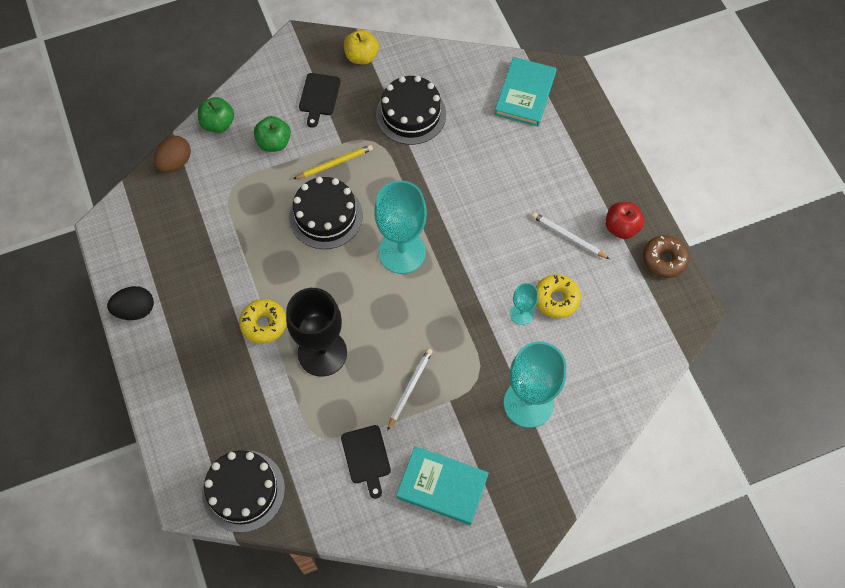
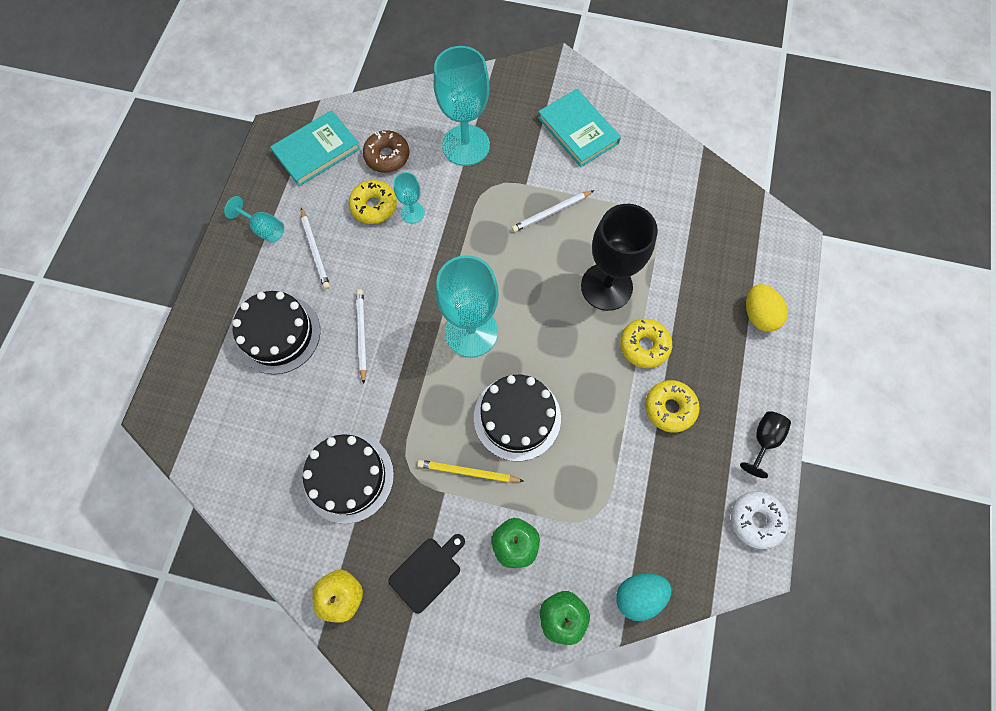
camera: 145 degrees left, 5 degrees up
black egg [107,286,154,320] -> black goblet [740,411,791,478]
brown egg [154,136,191,173] -> turquoise egg [616,573,671,621]
black cake [202,450,285,533] -> black cake moved to [232,291,320,374]
black cutting board [341,425,391,499] -> none
turquoise book [494,57,557,126] -> turquoise book moved to [270,110,361,186]
red apple [606,202,644,239] -> turquoise goblet [224,196,284,243]
brown donut [643,235,689,278] -> brown donut moved to [363,130,409,173]
none -> white pencil [356,289,367,384]
none -> yellow donut [645,380,700,433]
none -> white donut [731,491,789,549]
none -> yellow egg [746,284,788,332]

